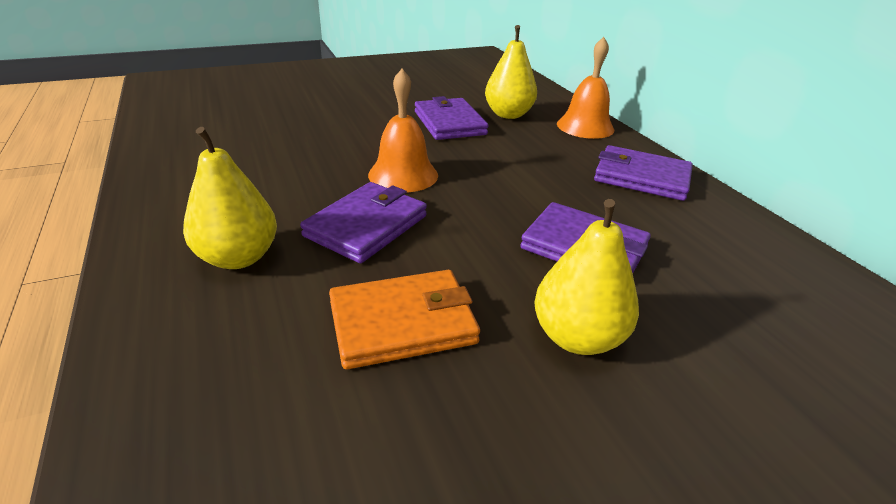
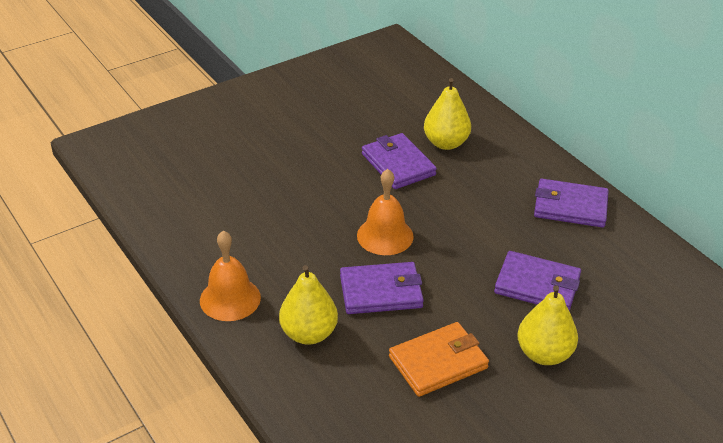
camera: 10 degrees left, 5 degrees up
purple wallet [300,182,427,263] -> purple wallet turned 60 degrees clockwise [340,262,424,314]
orange bell [557,37,614,139] -> orange bell moved to [200,231,261,321]

